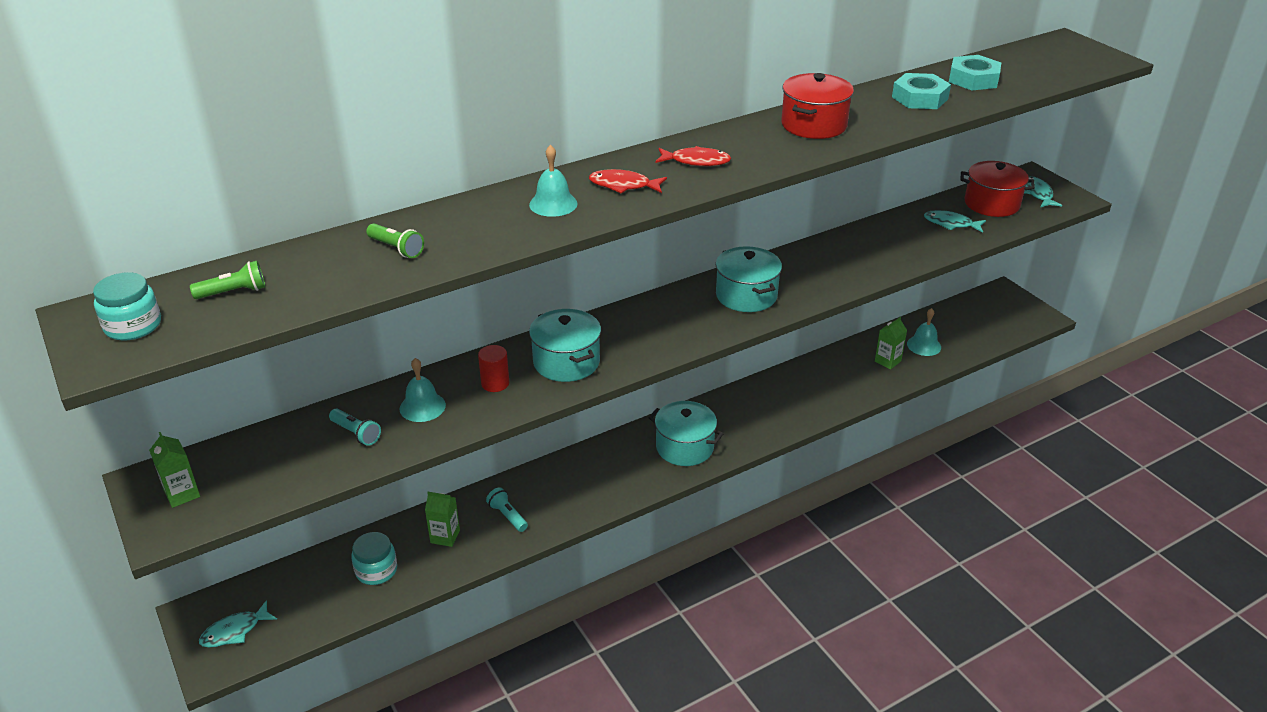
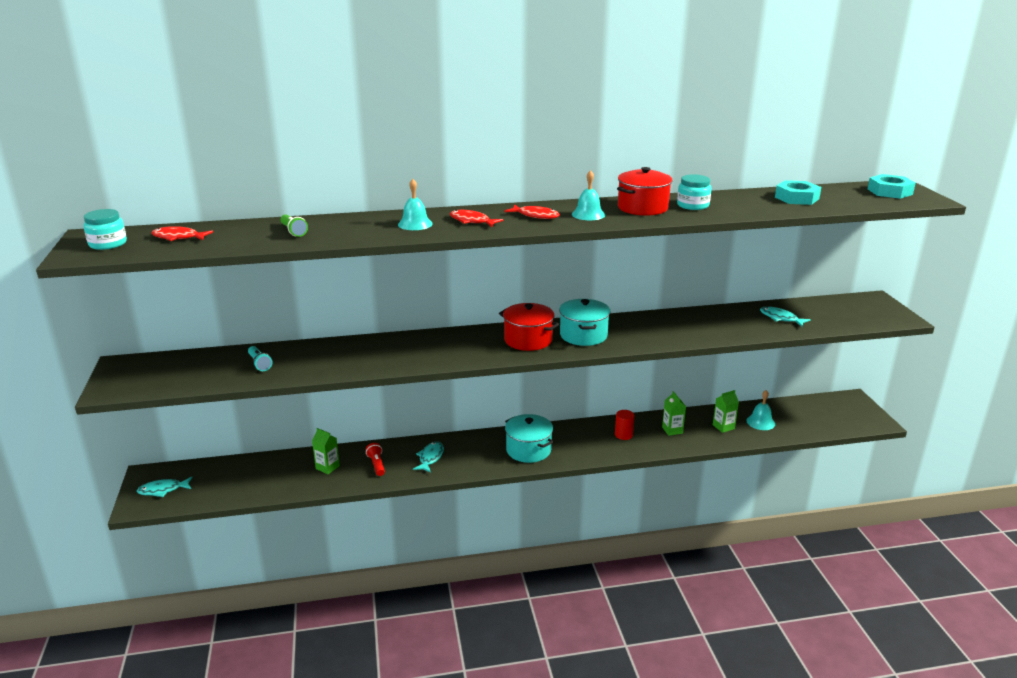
camera: 20 degrees right, 10 degrees down
green carton [149,432,200,508] -> green carton moved to [662,391,686,436]
green flashlight [190,261,265,299] -> red fish [152,226,213,241]
turquoise jar [351,532,397,585] -> turquoise jar moved to [677,174,711,210]
turquoise bell [400,358,446,422] -> turquoise bell moved to [572,170,605,220]
red cylinder [478,345,509,392] -> red cylinder moved to [615,410,635,440]
turquoise flashlight [486,487,528,532] -> red flashlight [366,443,385,476]
turquoise pot [529,309,601,382] -> none
turquoise nut [892,73,951,109] -> turquoise nut moved to [868,174,916,199]
red pot [960,161,1035,217] -> red pot moved to [499,303,559,351]
turquoise fish [1024,176,1062,207] -> turquoise fish moved to [413,442,444,473]

